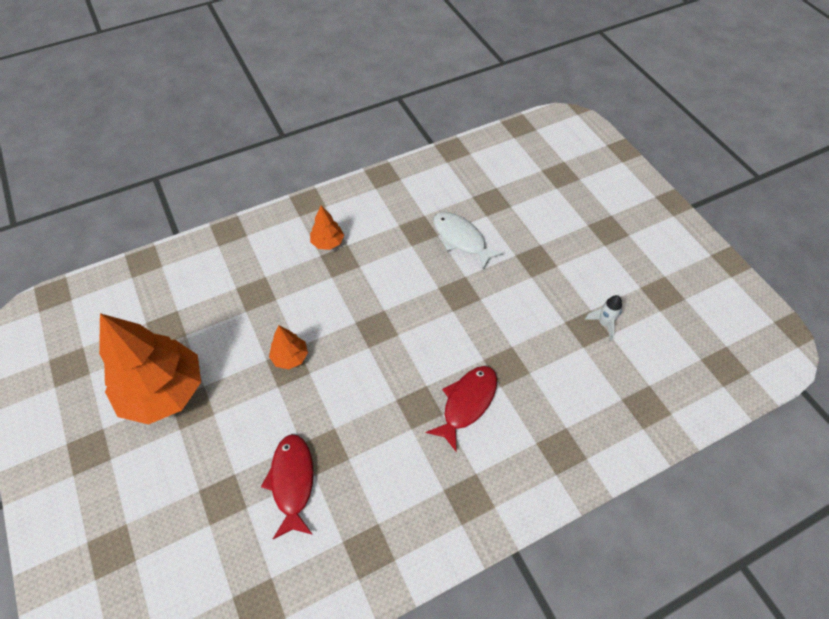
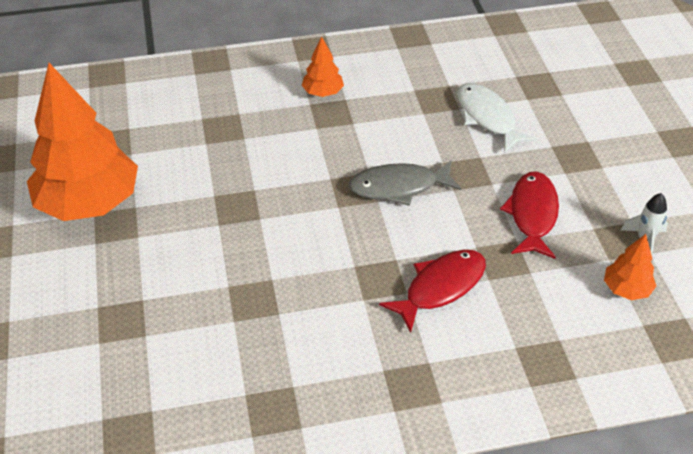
camera: 15 degrees right, 10 degrees down
red fish [261,434,314,539] -> red fish moved to [500,171,559,259]
orange tree [269,326,308,369] -> orange tree moved to [604,234,656,300]
none -> grey fish [348,160,461,206]

